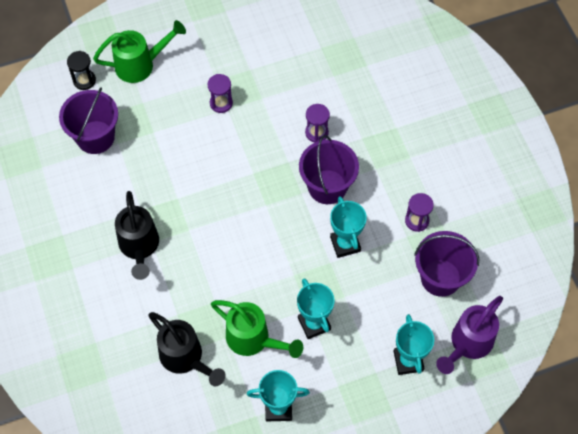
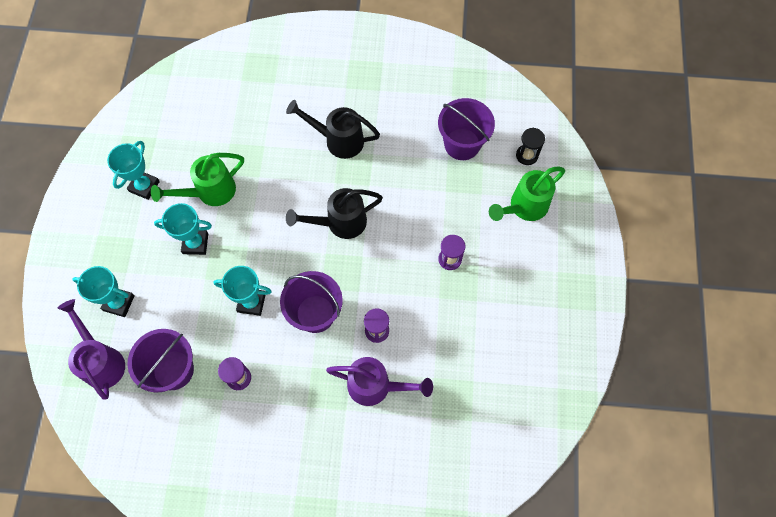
camera: 115 degrees right, 5 degrees up
green watering can [93,20,186,83] -> green watering can turned 45 degrees clockwise [489,166,565,221]
black watering can [148,312,226,386] -> black watering can moved to [286,188,383,239]
none -> purple watering can [326,357,433,406]

